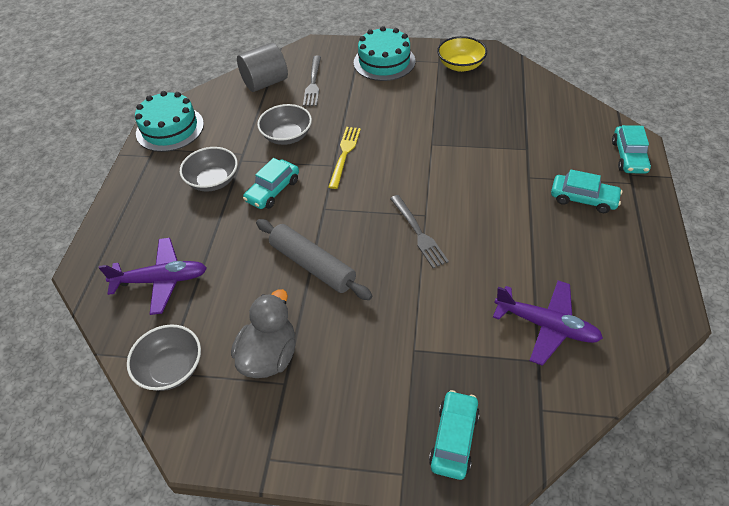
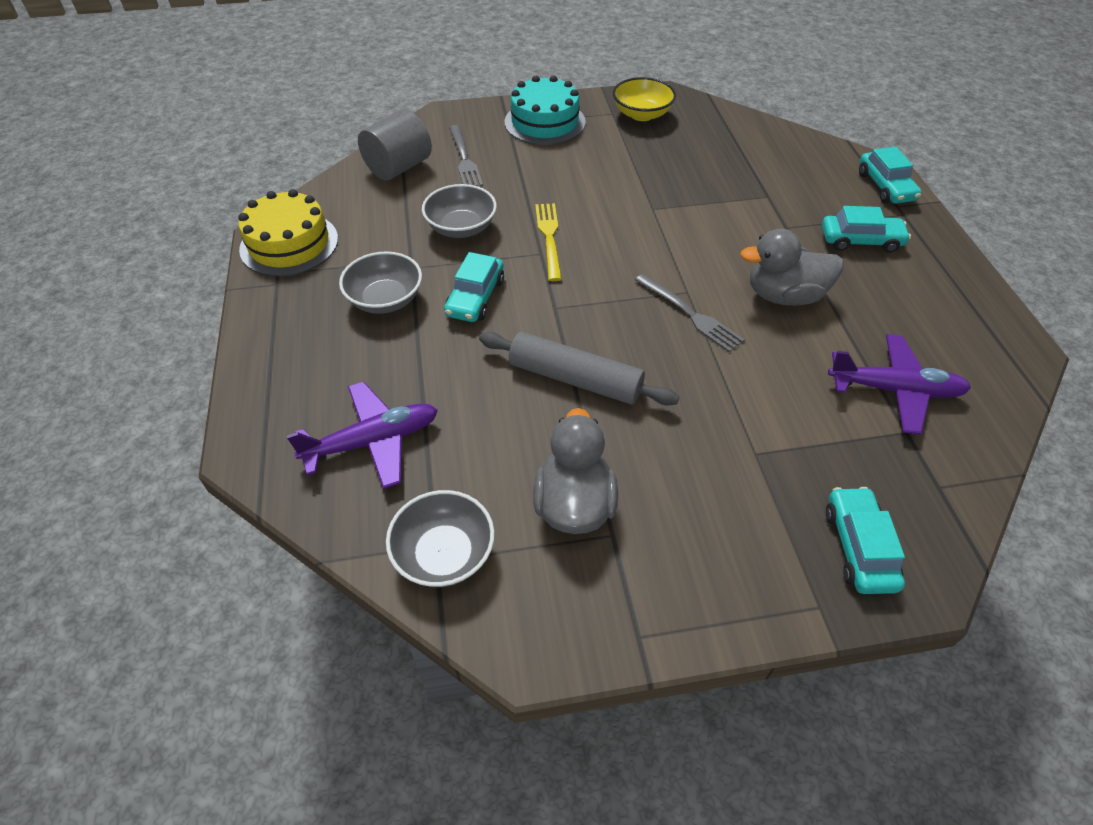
camera: 20 degrees left, 0 degrees up
turquoise cake [135,91,204,152] -> yellow cake [238,189,338,276]
none -> grey duck [740,229,844,306]

